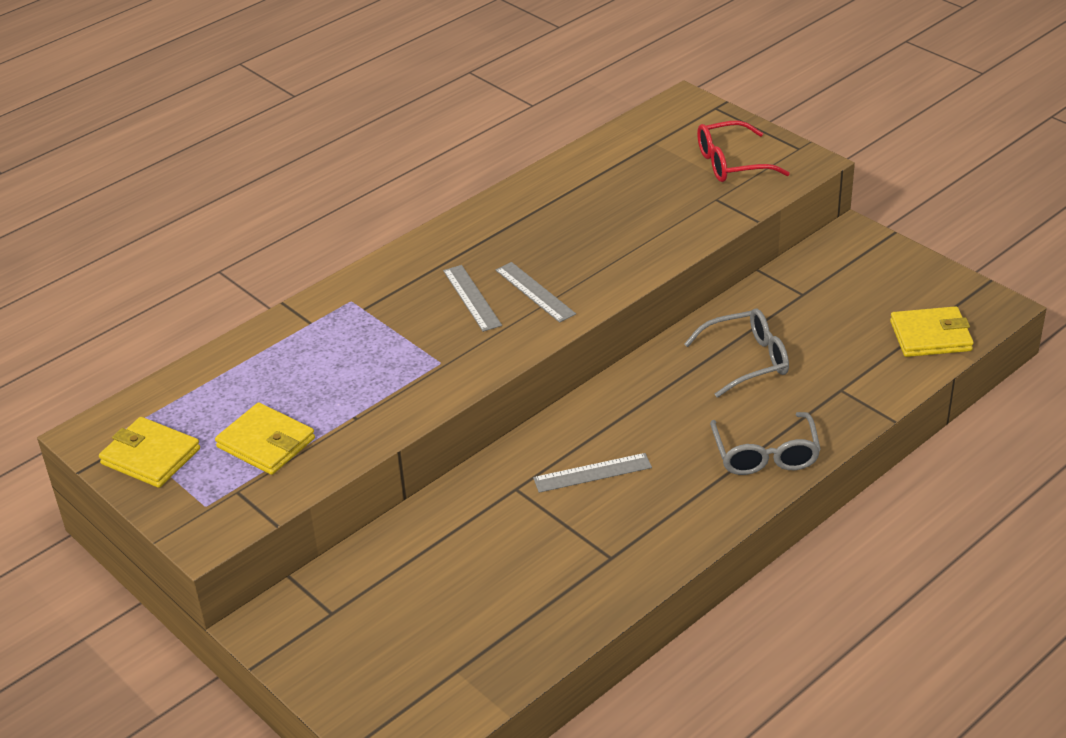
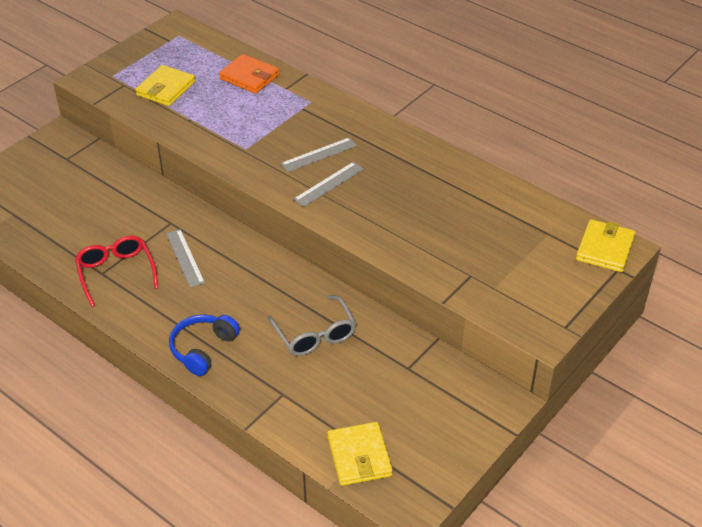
camera: 80 degrees right, 5 degrees up
yellow wallet [99,417,200,488] -> yellow wallet moved to [576,219,636,272]
red glasses [697,121,790,182] -> red glasses moved to [75,235,159,307]
grey glasses [710,412,821,475] -> blue headphones [169,314,240,376]
none -> orange wallet [219,54,280,94]

